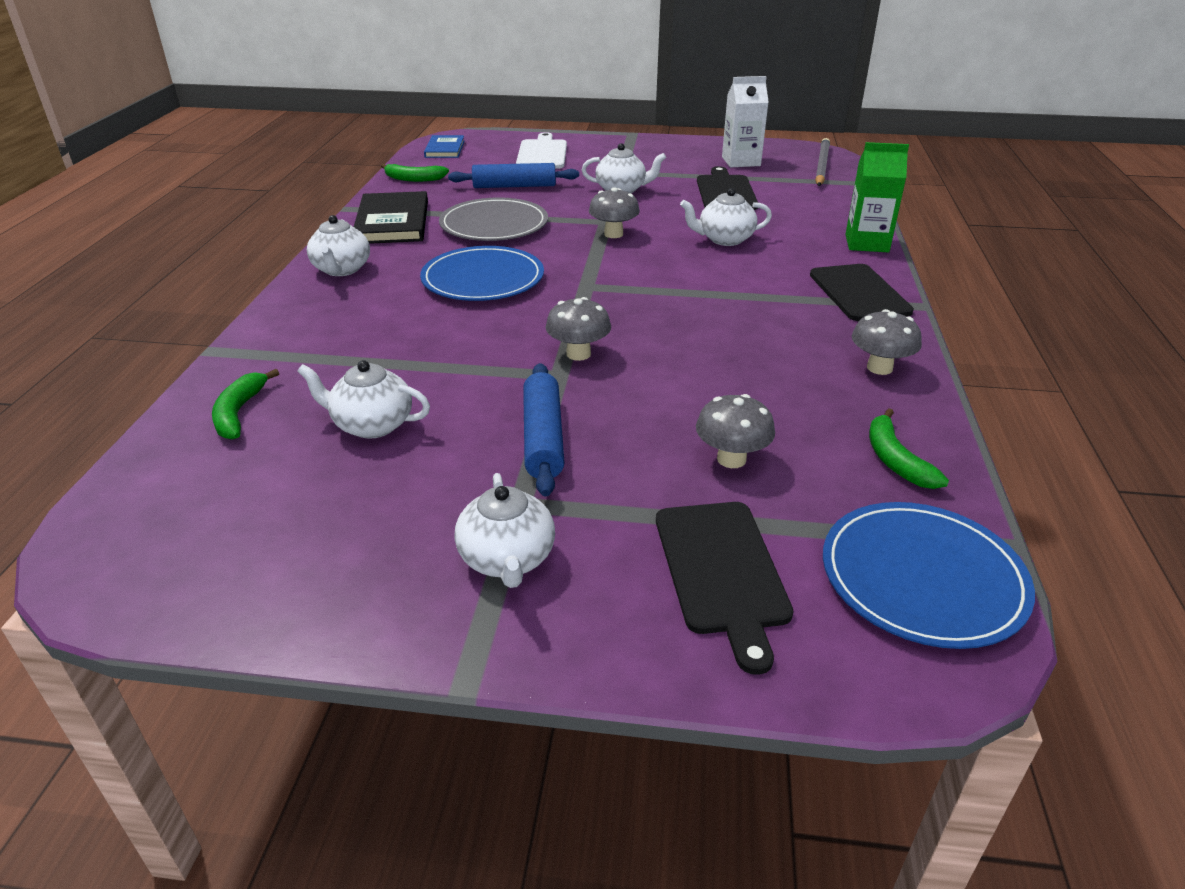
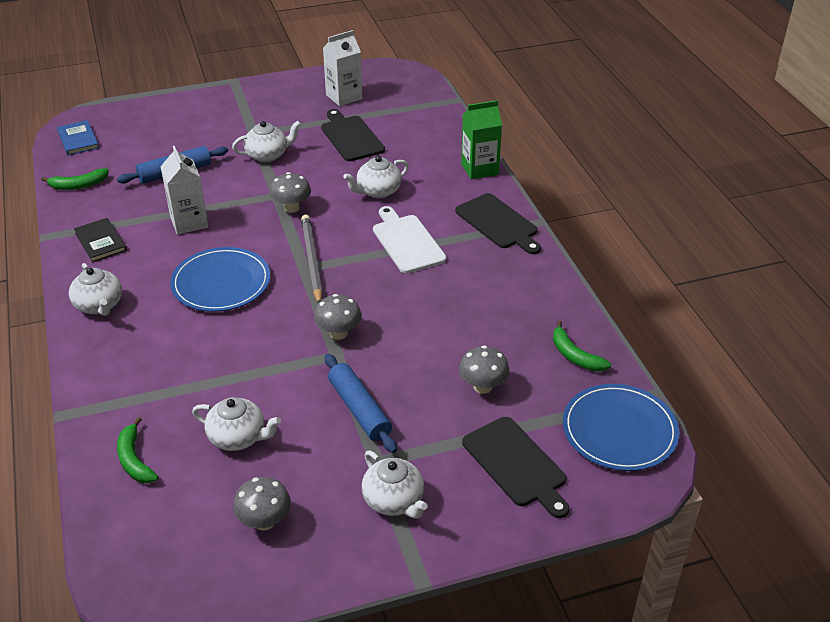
camera: 25 degrees left, 5 degrees up
white teapot [297,360,430,439] -> white teapot turned 150 degrees counterclockwise [192,397,281,451]
black book [354,191,428,244] -> black book [74,218,127,262], size x0.62
grey plate [439,197,548,241] -> white carton [161,146,208,235]
white cutting board [516,132,567,169] -> white cutting board moved to [373,206,447,274]
grey pencil [815,138,830,186] -> grey pencil moved to [301,215,323,303]
grey mushroom [852,309,922,375] -> grey mushroom moved to [233,477,291,531]

